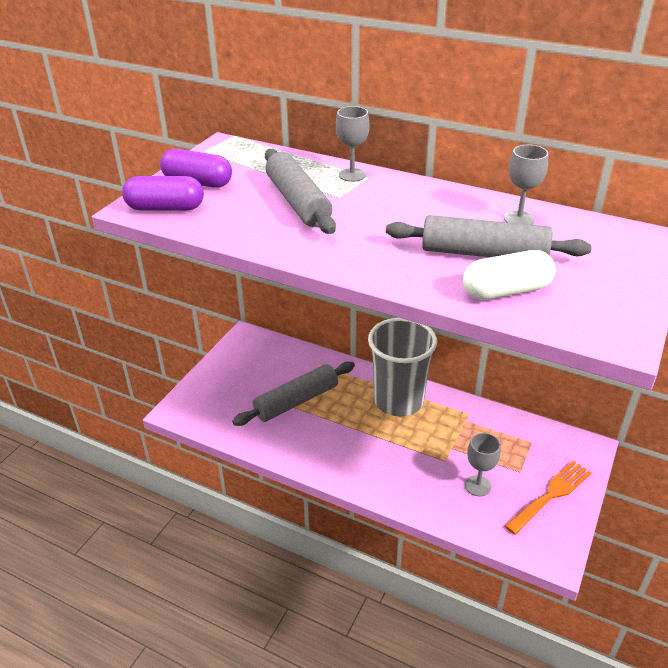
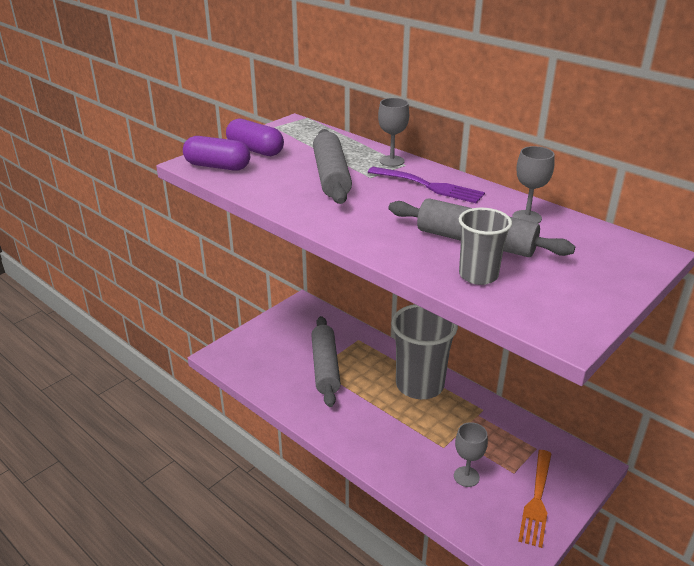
camera: 15 degrees right, 5 degrees down
grey rolling pin [232,361,355,426] -> grey rolling pin turned 75 degrees counterclockwise [311,316,341,407]
white capsule [463,250,555,300] -> grey cup [459,208,512,285]
orange fork [505,461,591,535] -> orange fork turned 135 degrees clockwise [518,450,552,548]
none -> purple fork [368,167,485,203]

